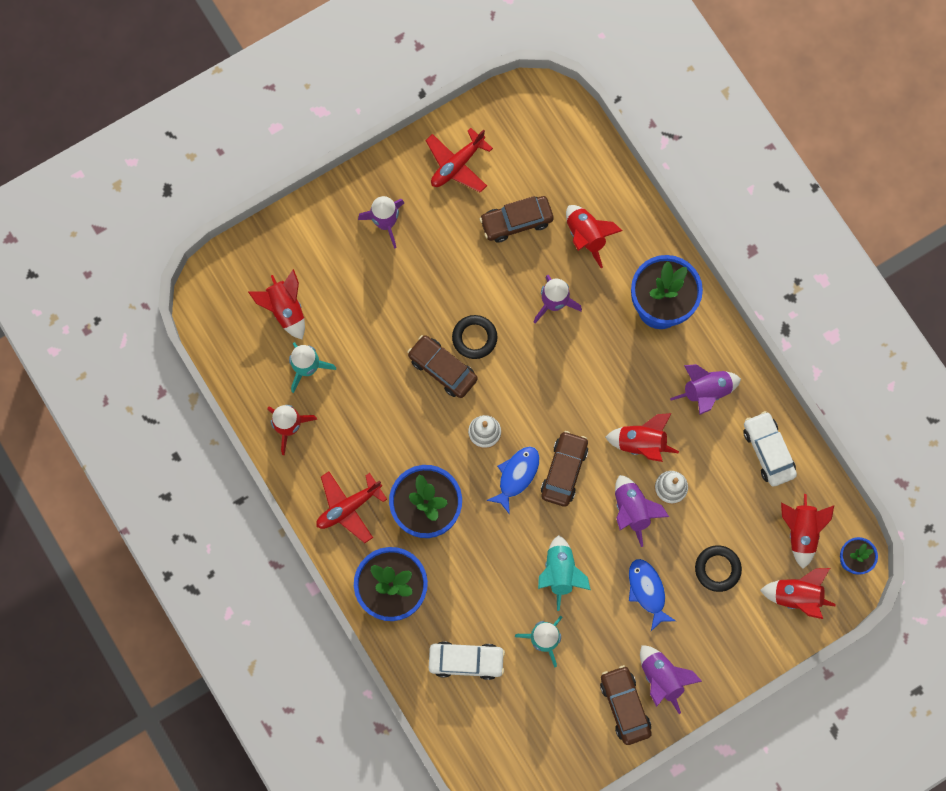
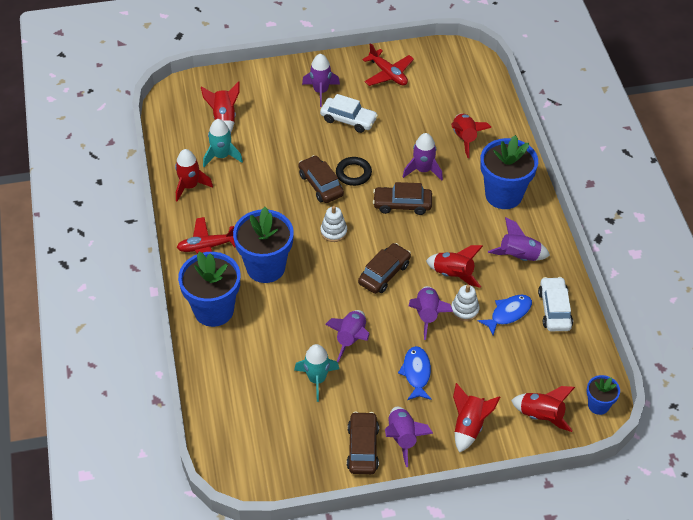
camera: 20 degrees right, 25 degrees down
red plane [425,128,493,193] -> red plane turned 105 degrees counterclockwise [362,43,414,86]
white car [429,641,505,680] -> white car moved to [320,94,378,133]
brown car [479,196,554,243] -> brown car moved to [373,182,432,215]
blue fish [486,446,539,515] -> blue fish moved to [478,295,532,335]
turquoise rocket [538,535,591,611] -> purple rocket [325,310,370,362]
black ring [695,545,742,592] -> none
red rocket [781,494,834,569] -> red rocket moved to [453,383,500,453]

